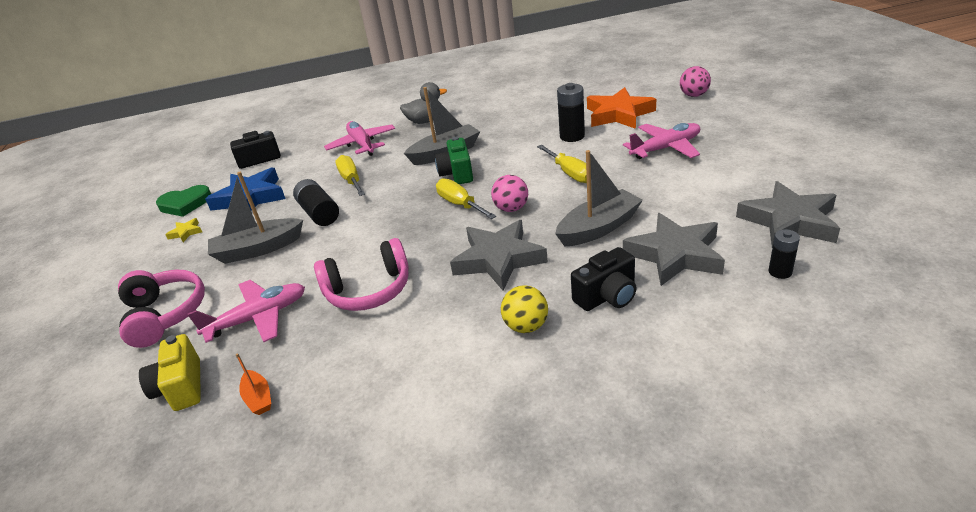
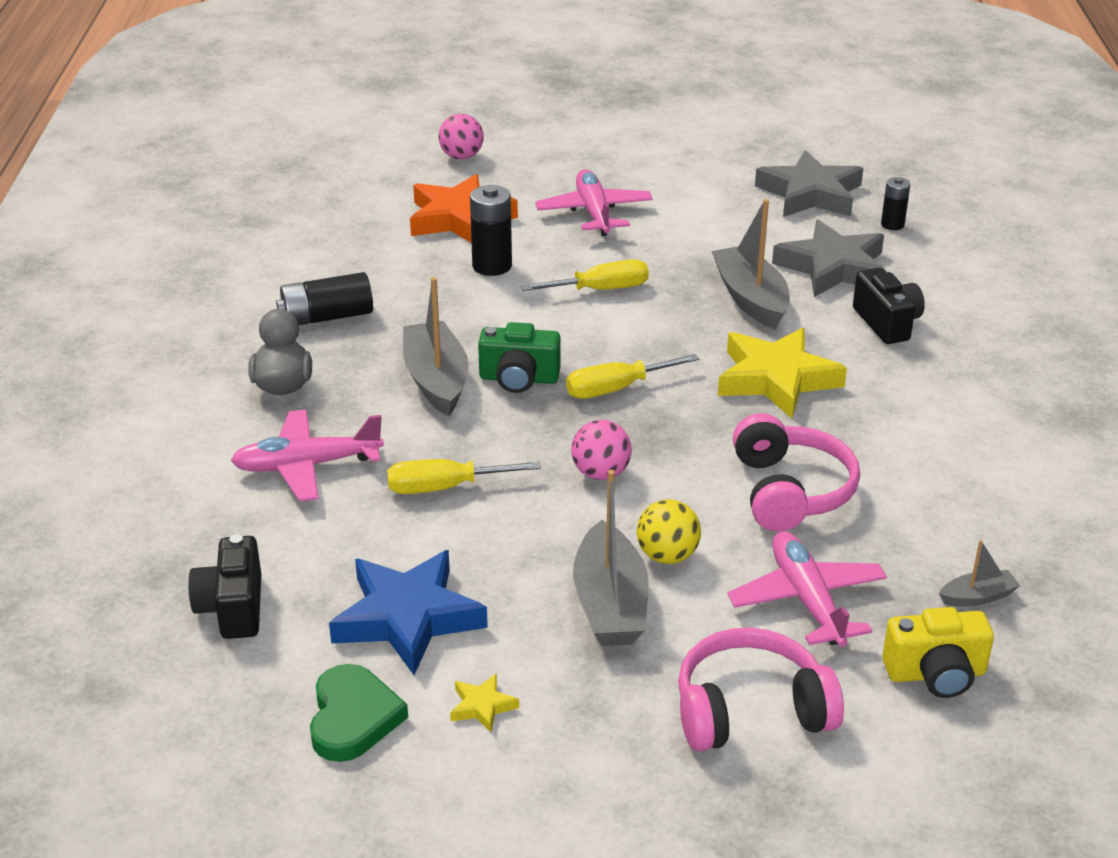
camera: 80 degrees left, 0 degrees up
orange boat [236,353,271,415] -> grey boat [939,540,1020,607]
black battery [293,179,339,226] -> black battery moved to [276,272,373,325]
grey star [450,220,548,291] -> yellow star [718,328,847,418]
pink ball [491,175,528,212] -> pink ball moved to [571,420,632,480]
yellow ball [501,285,548,333] -> yellow ball moved to [637,500,701,564]

